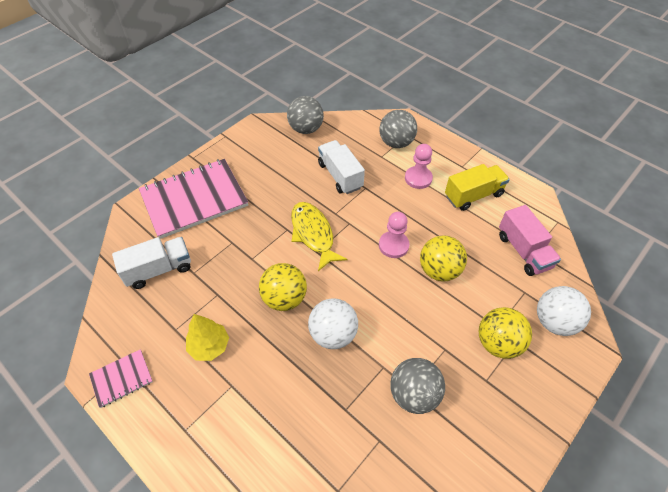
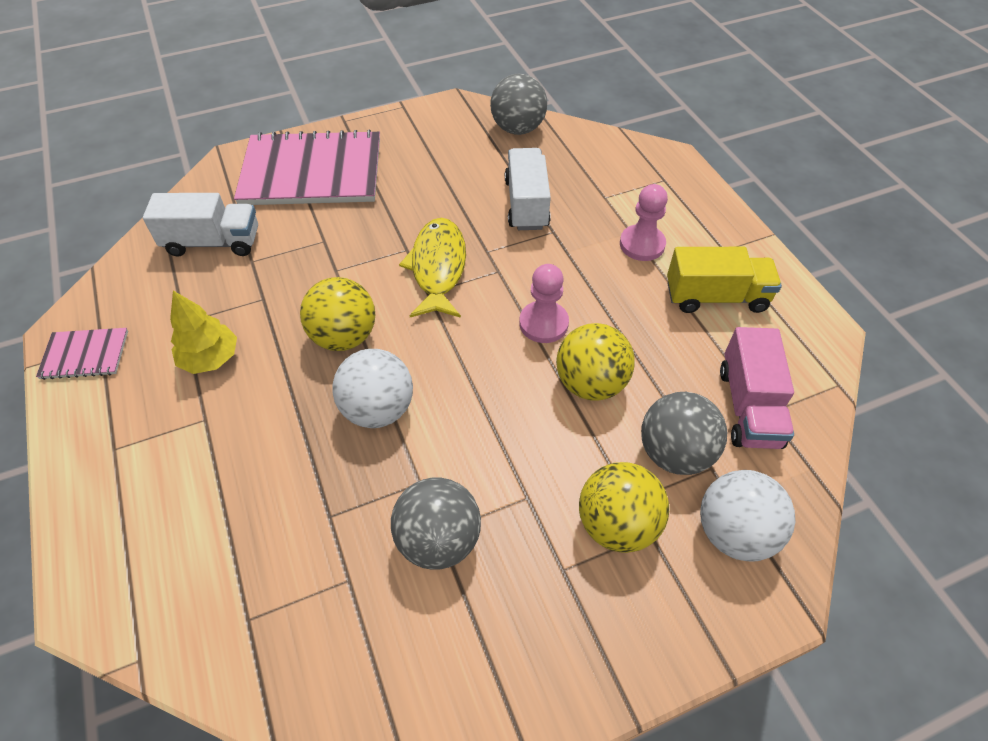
camera: 25 degrees right, 0 degrees up
grey ball [379,110,417,148] -> grey ball moved to [641,392,727,475]

